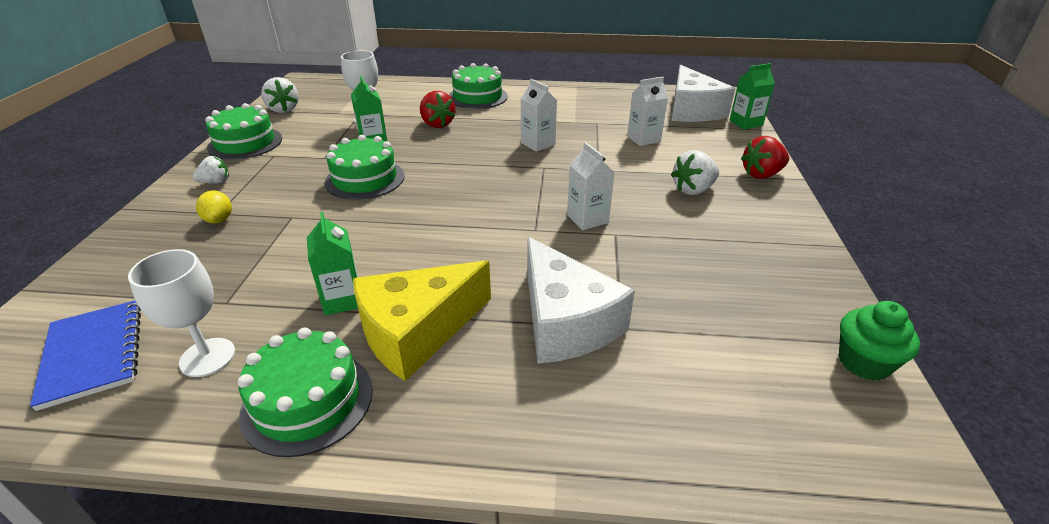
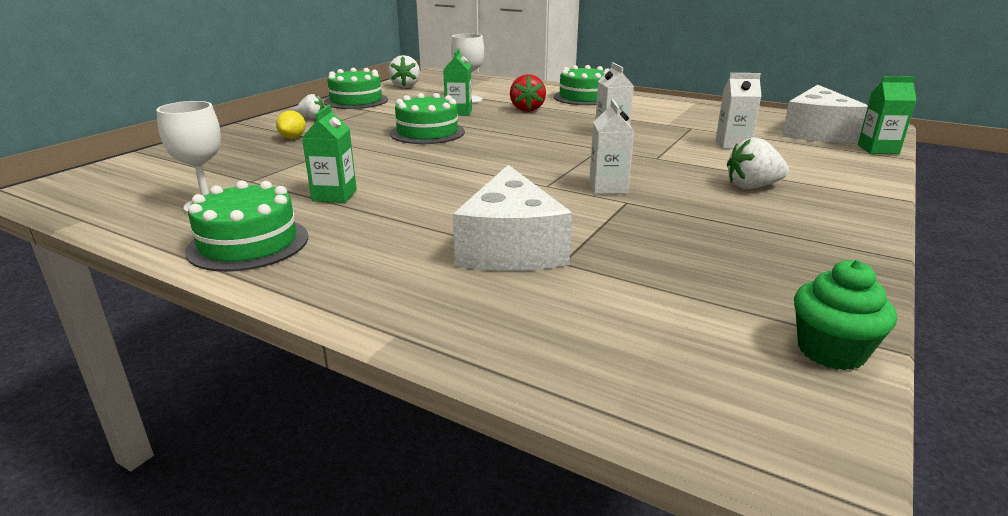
camera: 25 degrees right, 10 degrees down
blue notebook [30,301,141,411] -> none
yellow cheese [353,260,491,381] -> none
red strawberry [741,136,789,179] -> none

